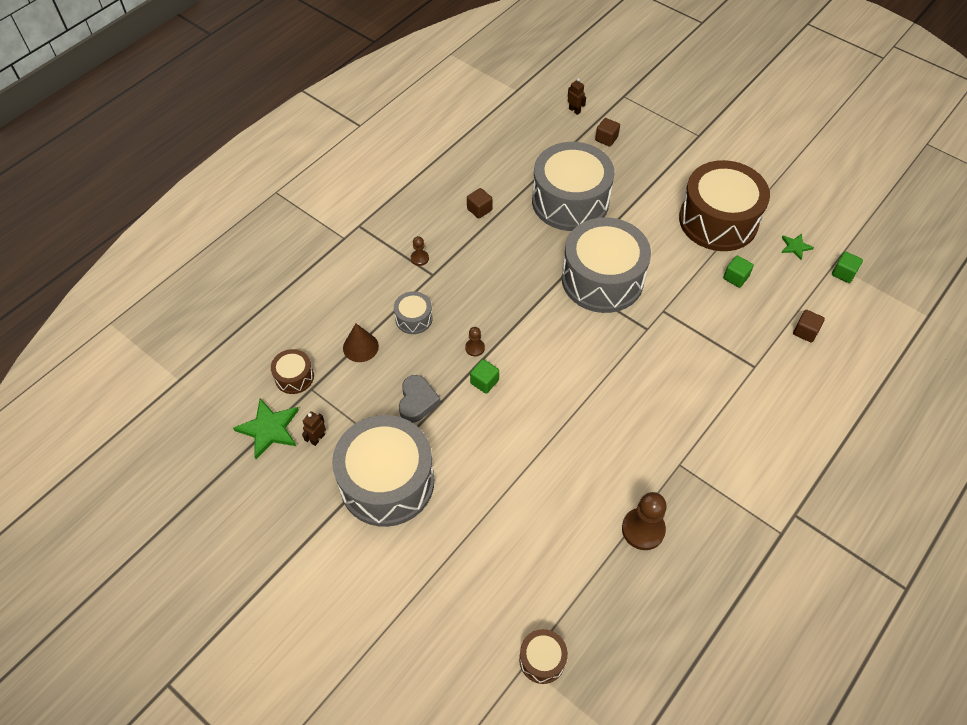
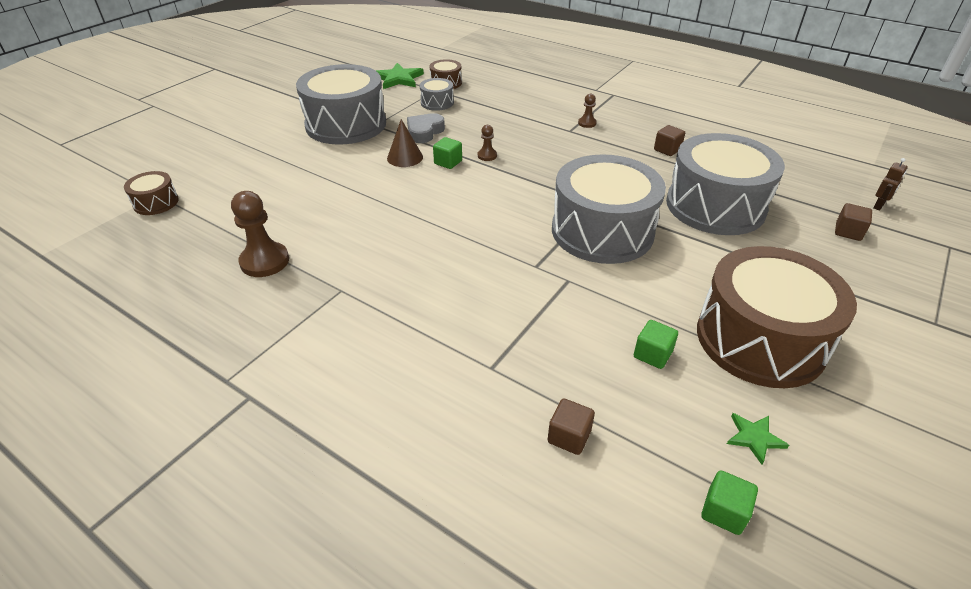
camera: 85 degrees right, 15 degrees down
brown robot [302,411,326,446] -> none
brown cone [343,324,379,362] -> brown cone moved to [387,119,423,167]
grey drum [394,291,433,334] -> grey drum moved to [419,78,454,111]
grey heart [399,375,441,423] -> grey heart turned 120 degrees clockwise [407,113,445,143]

